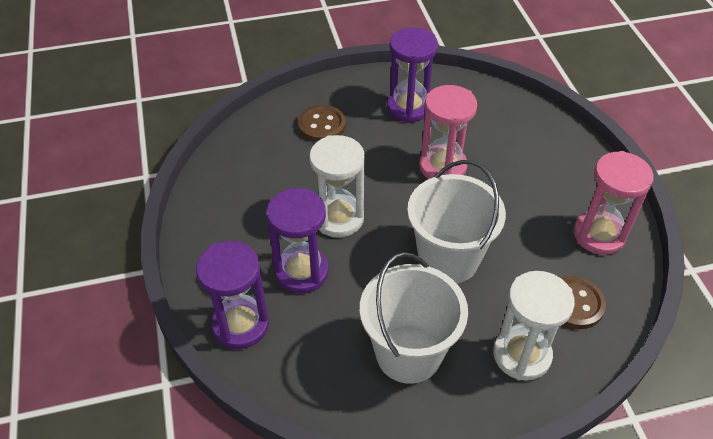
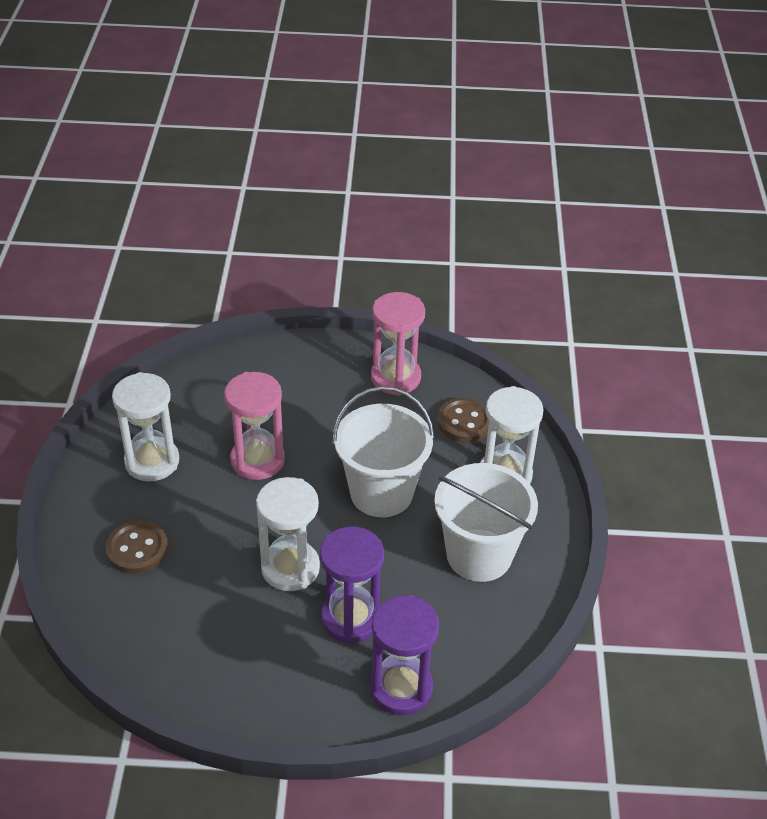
camera: 75 degrees left, 5 degrees down
purple hourglass [387,28,438,123] -> white hourglass [112,372,179,481]

